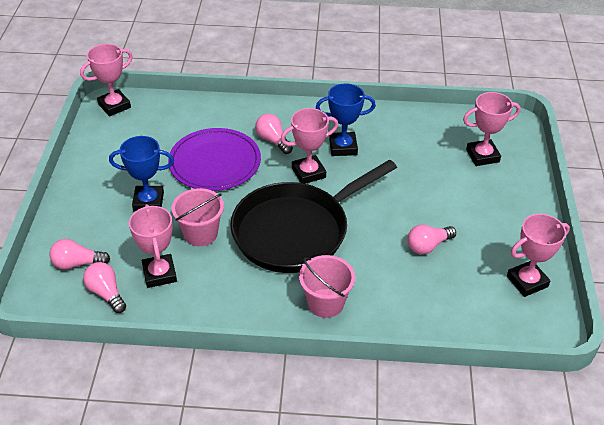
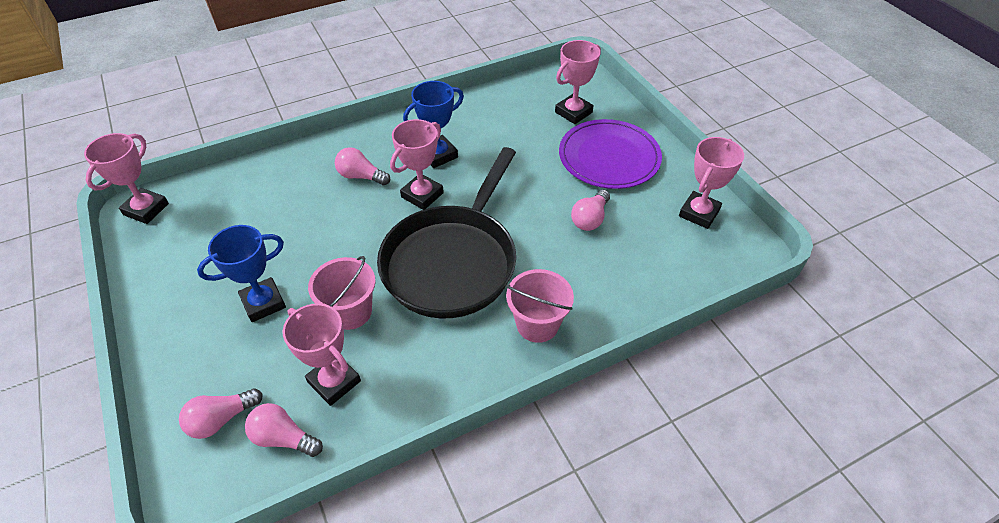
camera: 30 degrees left, 5 degrees up
purple plate [168,128,261,191] -> purple plate moved to [559,119,662,189]

